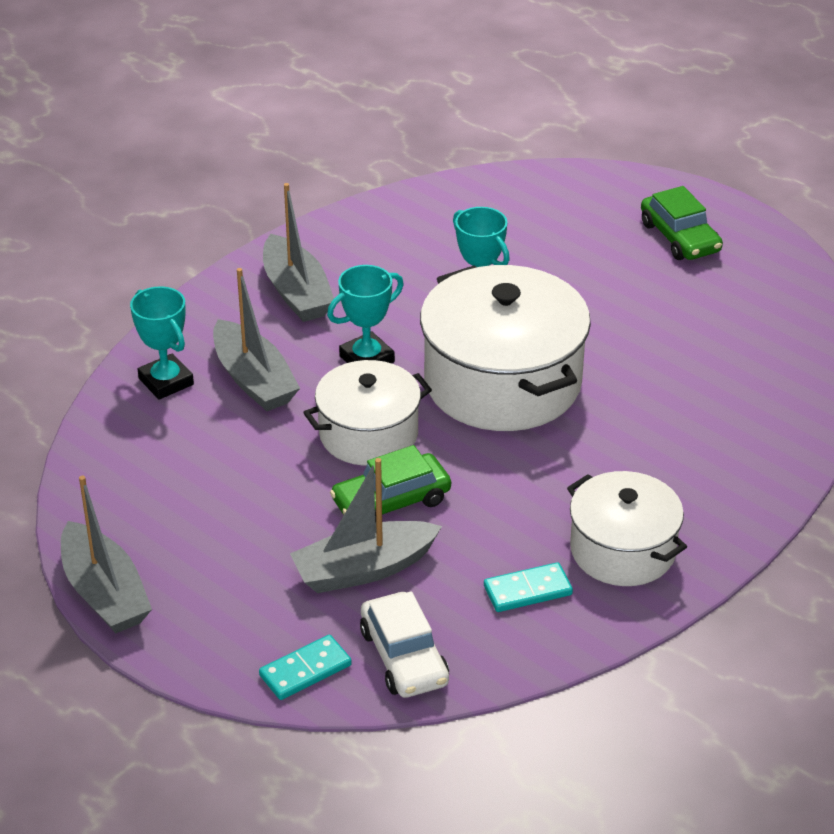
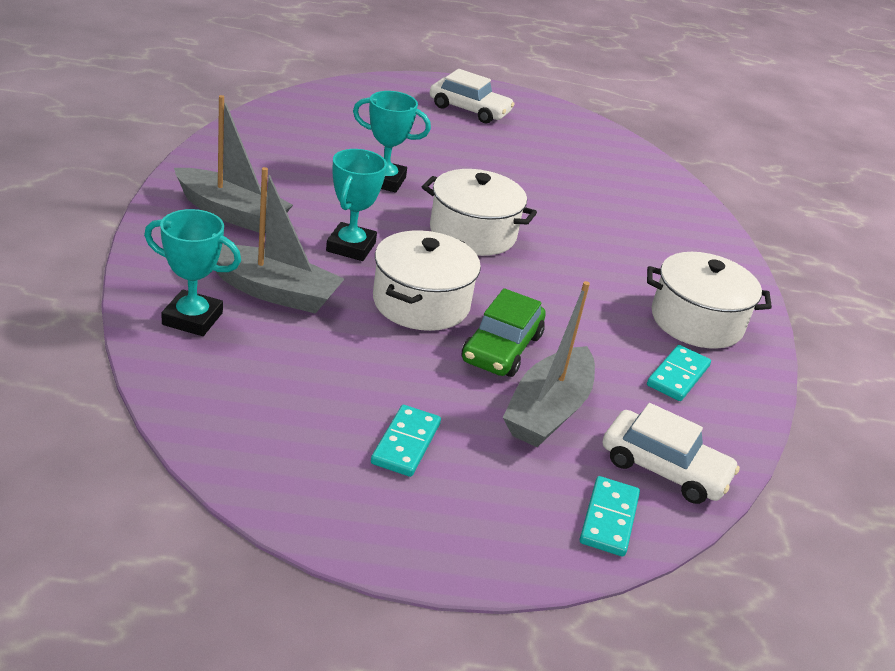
camera: 45 degrees left, 5 degrees down
grey boat [61,476,152,633] -> none
white pot [420,265,591,431] -> white pot [422,169,537,256], size x0.61
green car [641,186,723,260] -> white car [430,69,515,124]
none -> turquoise domino [371,405,441,477]

